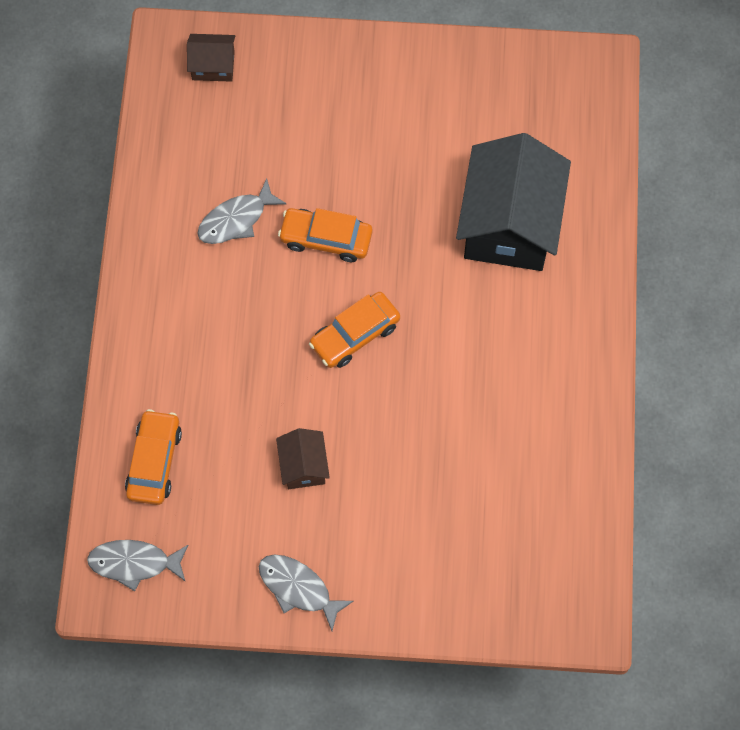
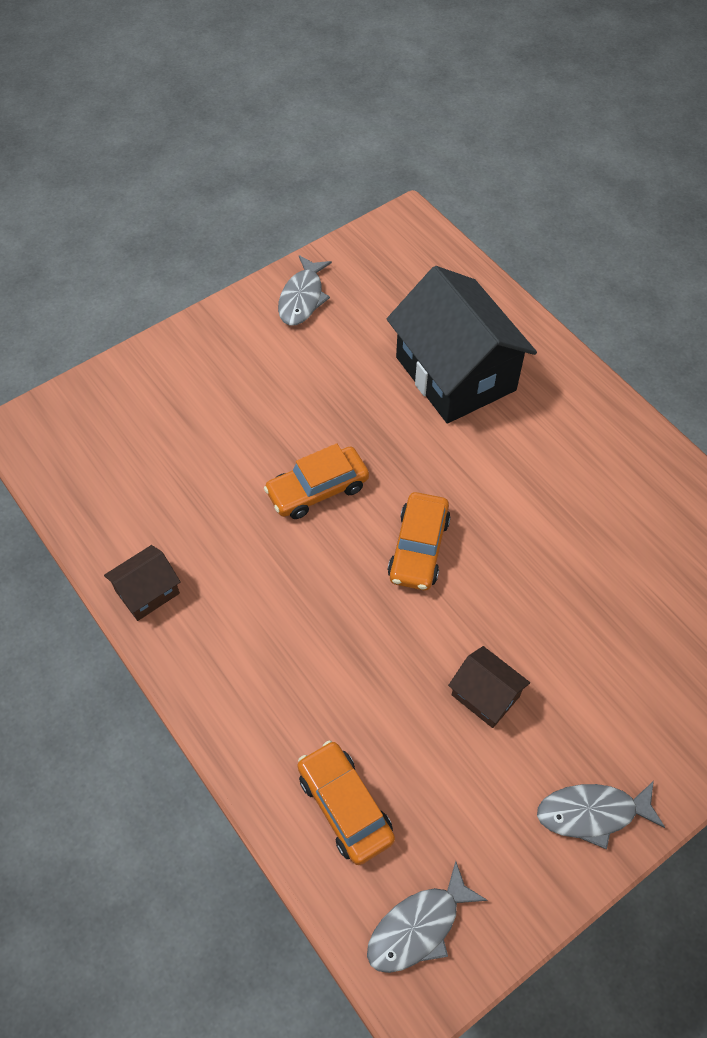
camera: 40 degrees left, 10 degrees down
brown house [187,34,235,82] -> brown house moved to [104,545,181,621]
grey fish [197,178,287,244] -> grey fish moved to [278,255,332,325]

